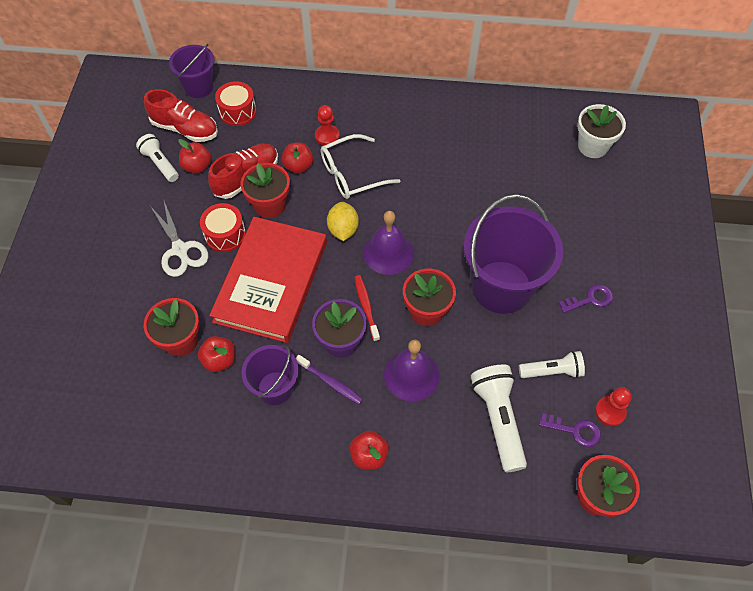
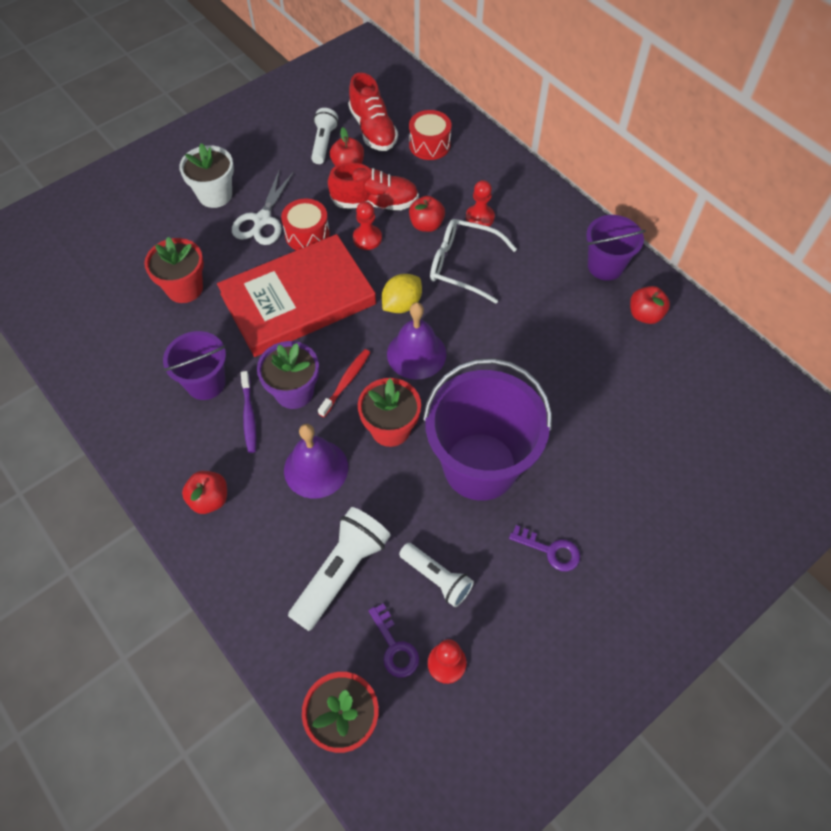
camera: 45 degrees right, 0 degrees up
purple bucket [169,44,214,98] -> purple bucket moved to [586,215,646,281]
red apple [198,336,235,372] -> red apple moved to [630,286,670,324]
red flower pot [241,163,290,218] -> red pawn [353,201,382,250]
white flower pot [577,104,626,158] -> white flower pot moved to [179,143,234,208]

